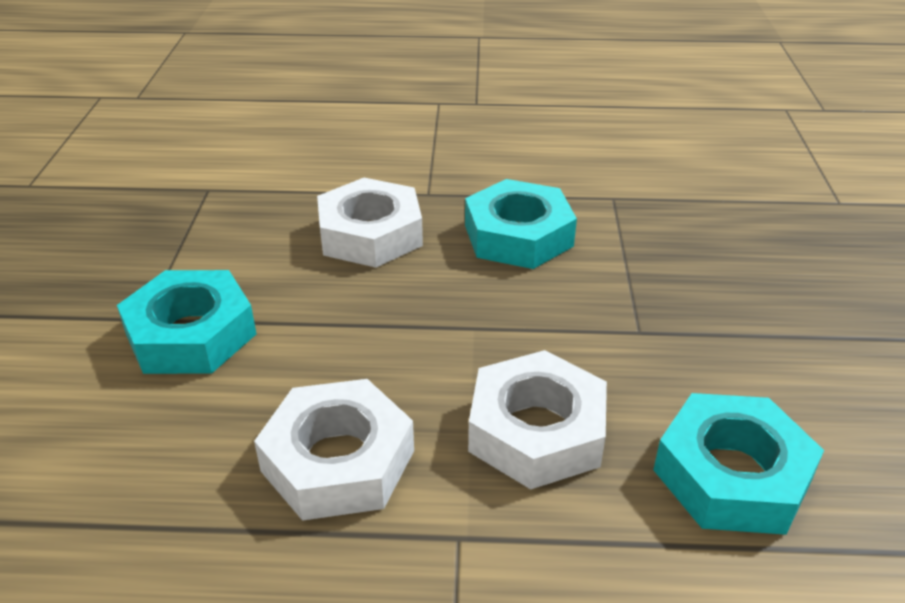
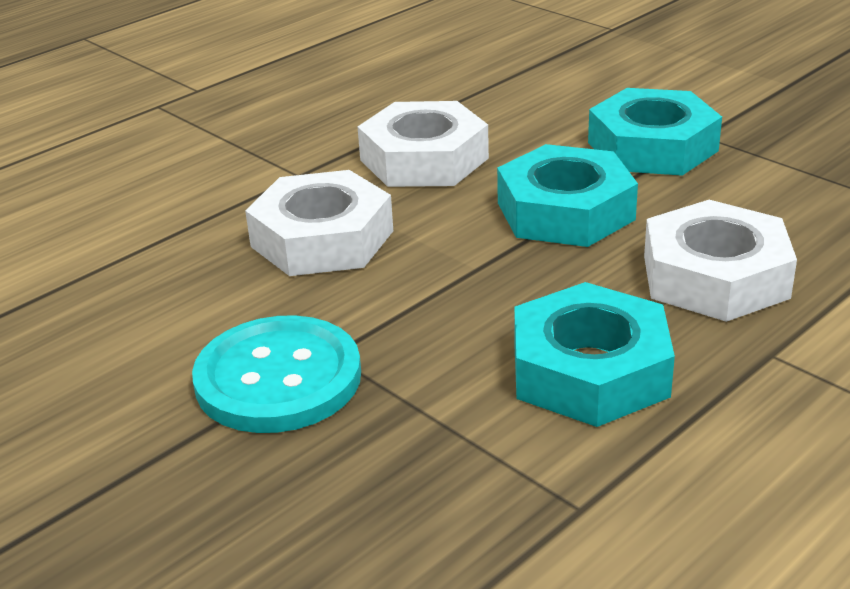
camera: 135 degrees right, 5 degrees down
turquoise nut [653,393,824,535] -> turquoise nut moved to [497,144,638,247]
none -> turquoise button [192,315,361,433]

